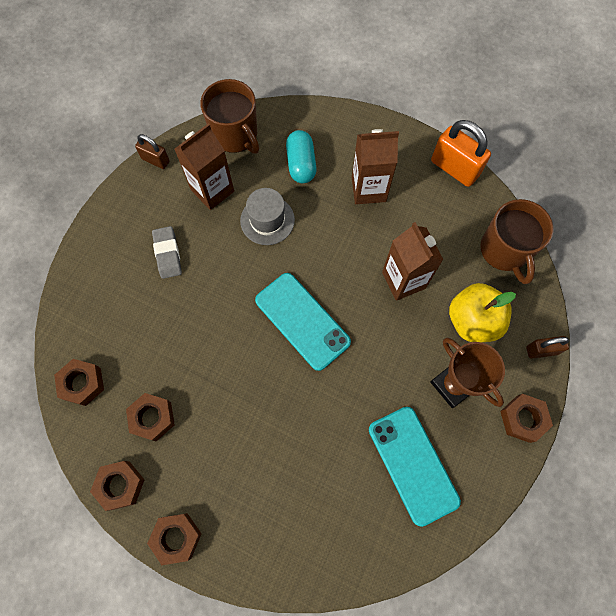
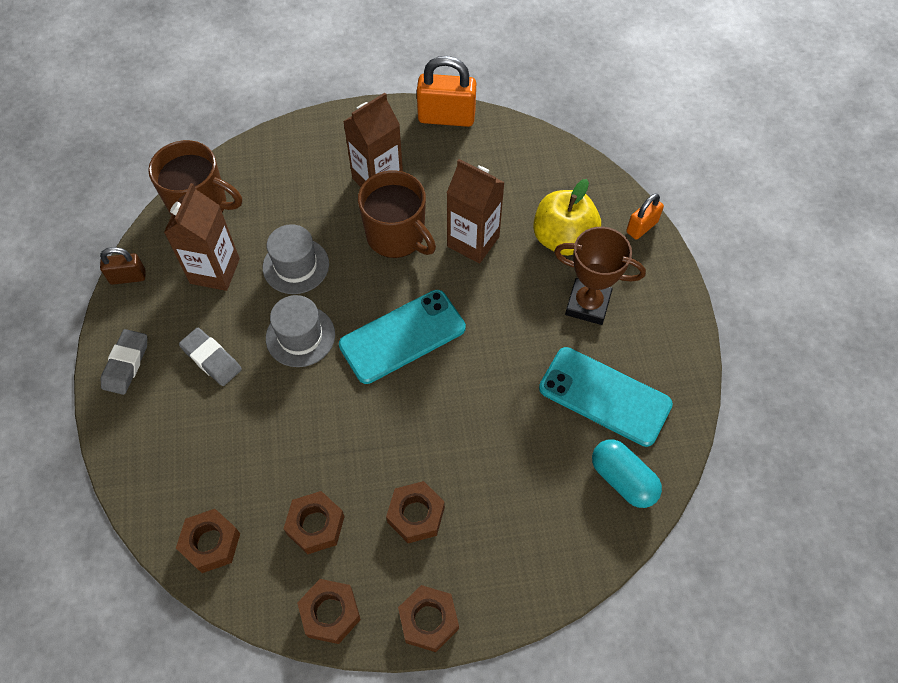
camera: 35 degrees left, 10 degrees down
turquoise phone [255,273,351,371] -> turquoise phone turned 45 degrees counterclockwise [339,290,466,384]
turquoise capsule [286,130,317,183] -> turquoise capsule moved to [592,439,662,508]
brown mug [481,199,553,284] -> brown mug moved to [358,170,436,258]
brown nut [500,394,553,443] -> brown nut moved to [386,481,445,543]
brown padlock [526,336,570,359] -> orange padlock [626,194,664,240]
none -> grey eraser [101,329,147,395]
none -> grey hat [266,295,335,367]

